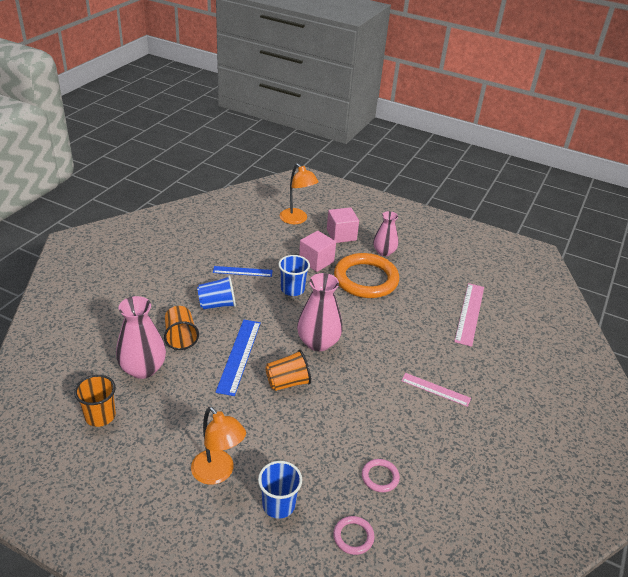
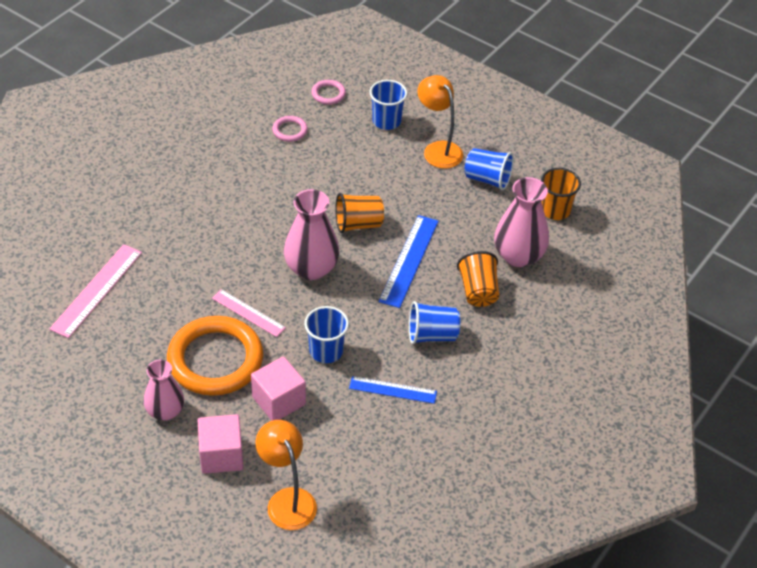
camera: 170 degrees left, 10 degrees up
pink ruler [401,373,471,407] -> pink ruler moved to [212,289,286,337]
none -> blue cup [464,148,514,190]

